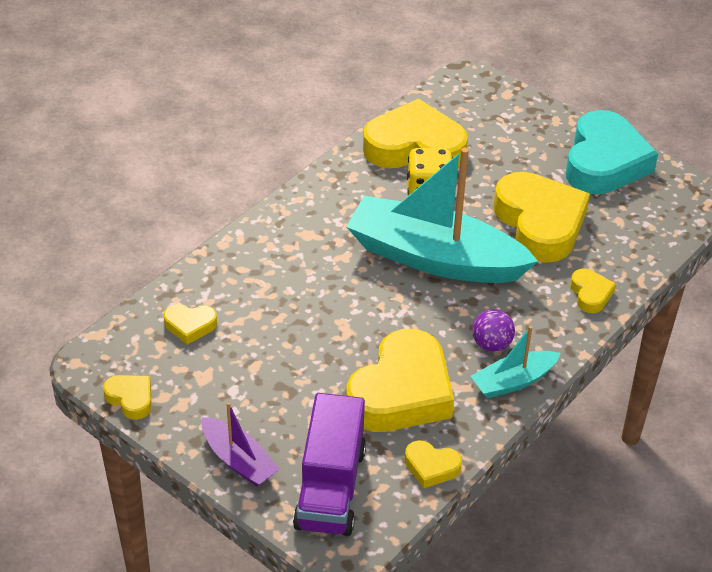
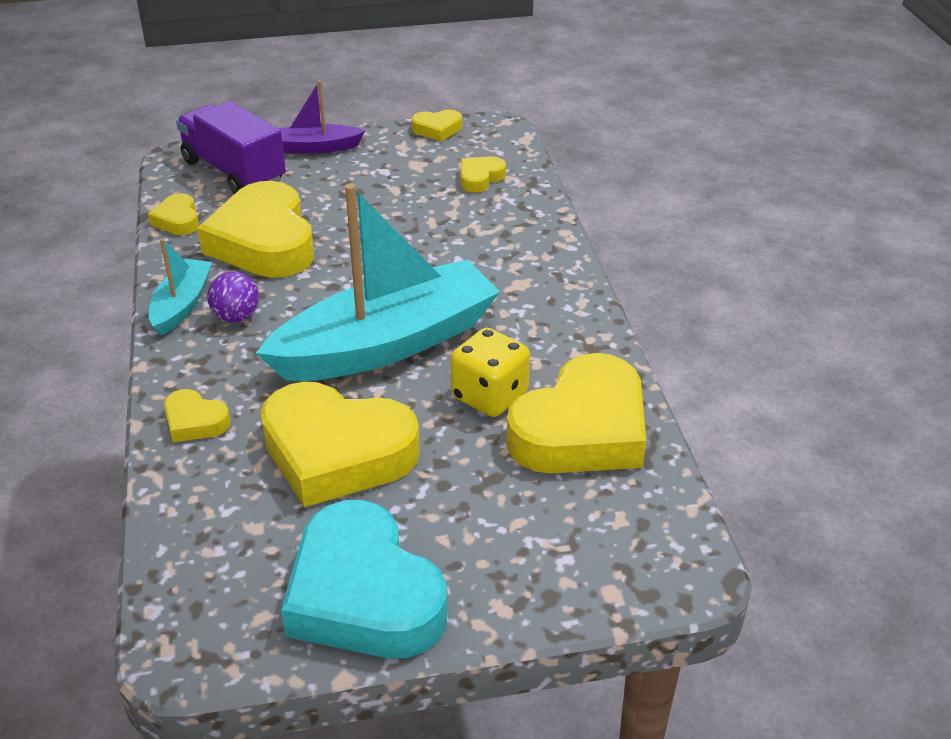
camera: 130 degrees right, 5 degrees down
yellow heart [405,440,462,488] -> yellow heart turned 75 degrees counterclockwise [148,193,199,235]

